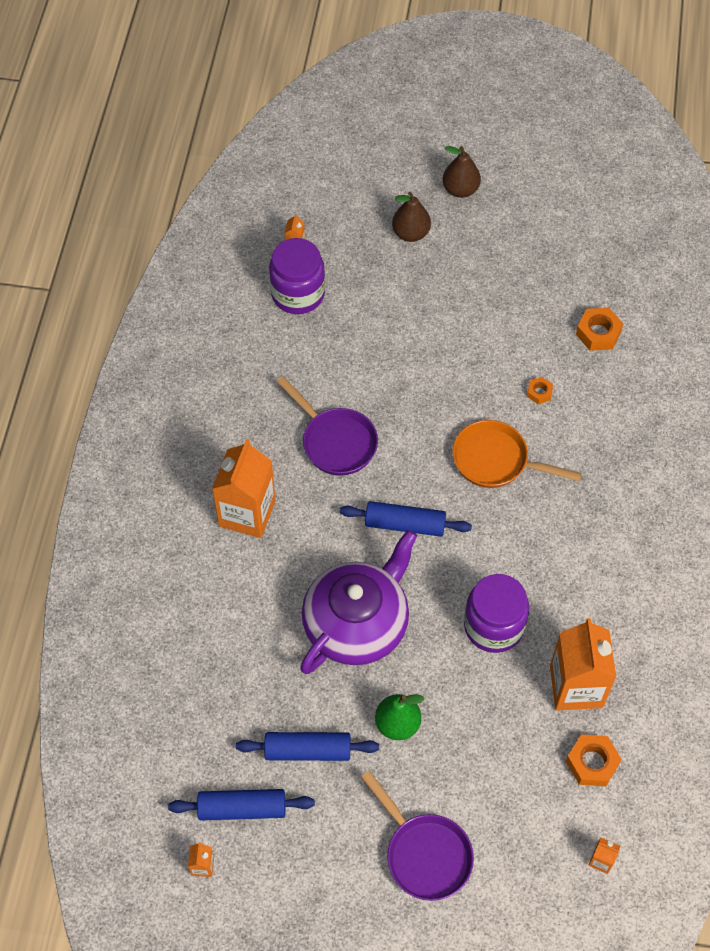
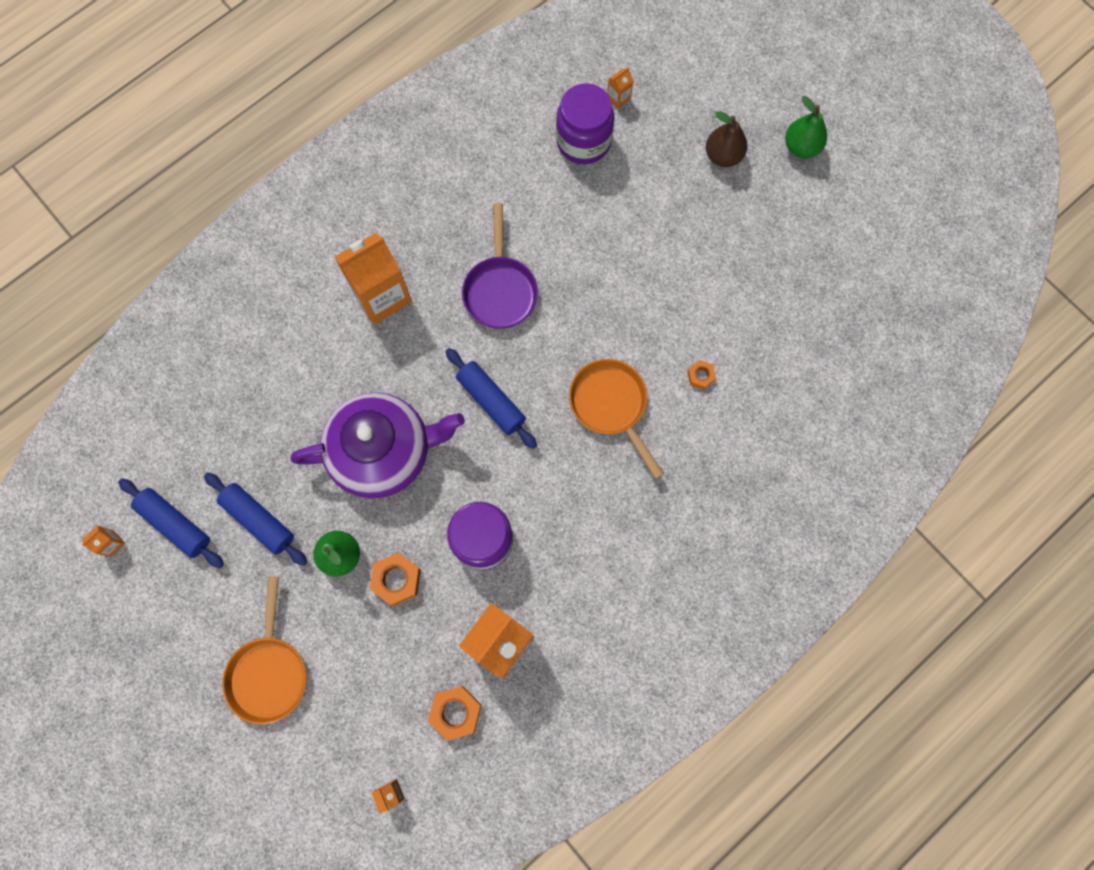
camera: 40 degrees right, 15 degrees up
purple pan [361,771,474,901] -> orange pan [222,576,306,724]
brown pear [443,146,481,198] -> green pear [785,96,827,158]
orange nut [576,308,623,351] -> orange nut moved to [370,553,421,606]

